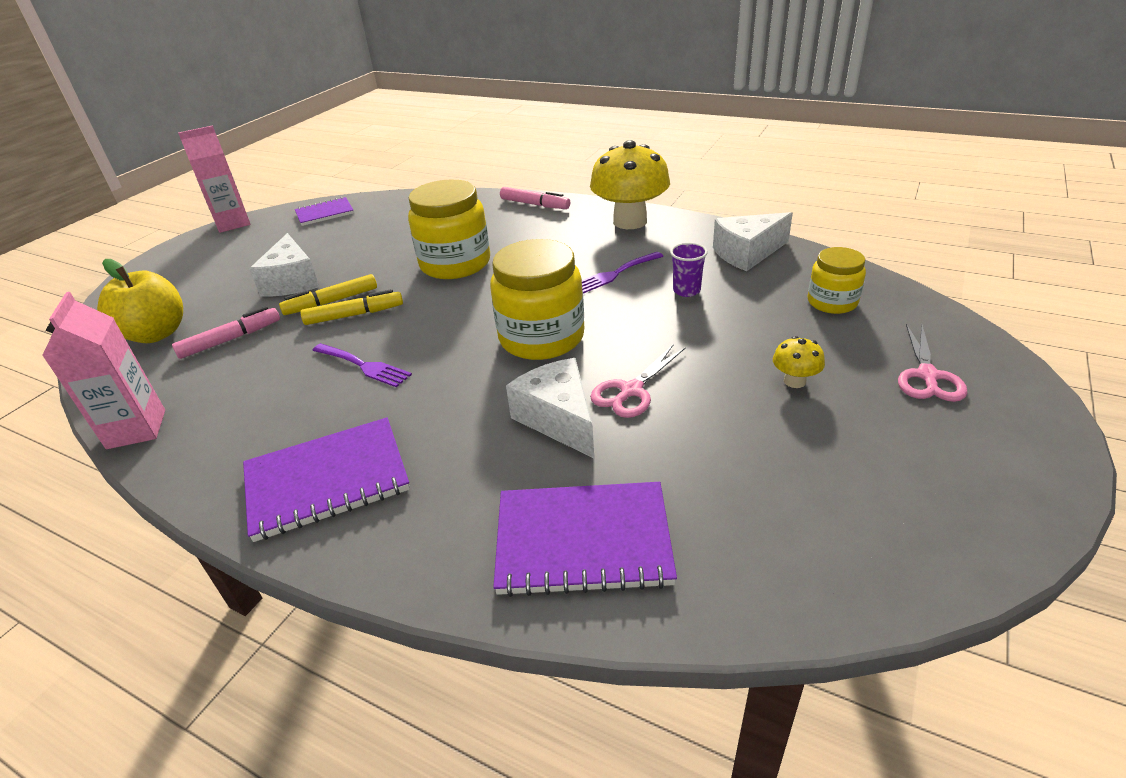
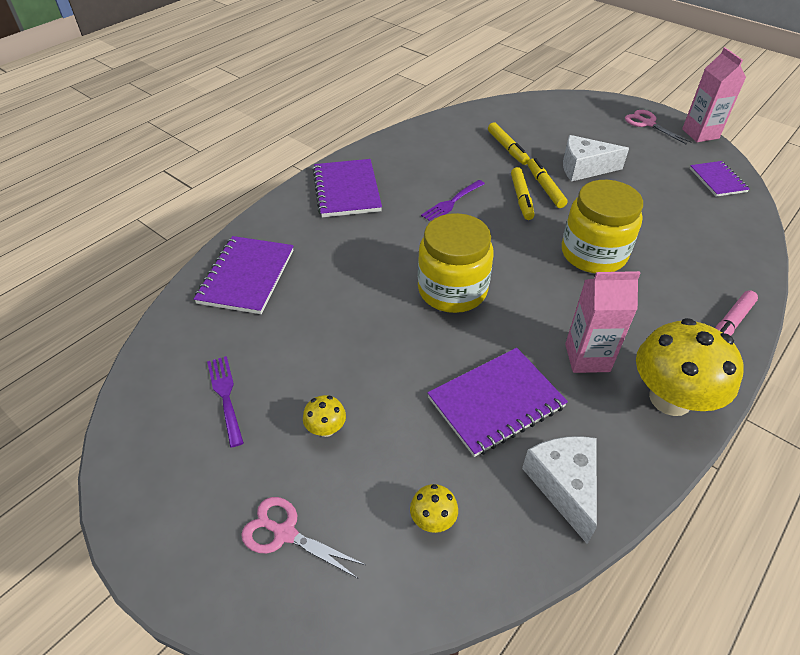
camera: 100 degrees right, 10 degrees up
pink carton [42,292,165,449] -> pink carton moved to [565,271,641,373]
yellow apple [97,259,183,343] -> none
pink marker [172,306,280,359] -> yellow marker [488,122,530,165]
white cheese [506,358,594,458] -> none
purple fork [582,252,663,293] -> purple fork moved to [207,356,244,447]
pink scissors [590,345,686,418] -> pink scissors moved to [625,110,692,145]
purple cup [670,243,708,297] -> purple notebook [427,348,568,457]
yellow jar [808,247,866,314] -> yellow mushroom [410,484,458,533]

